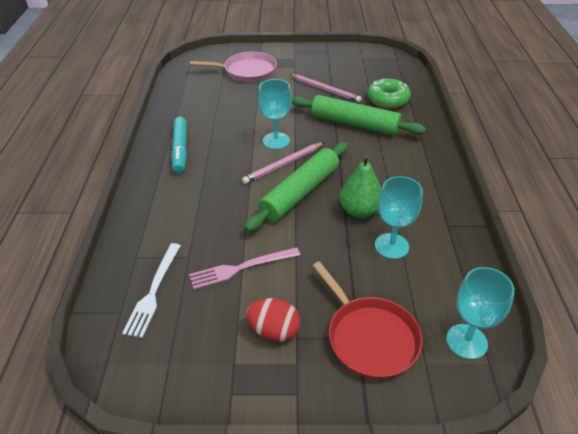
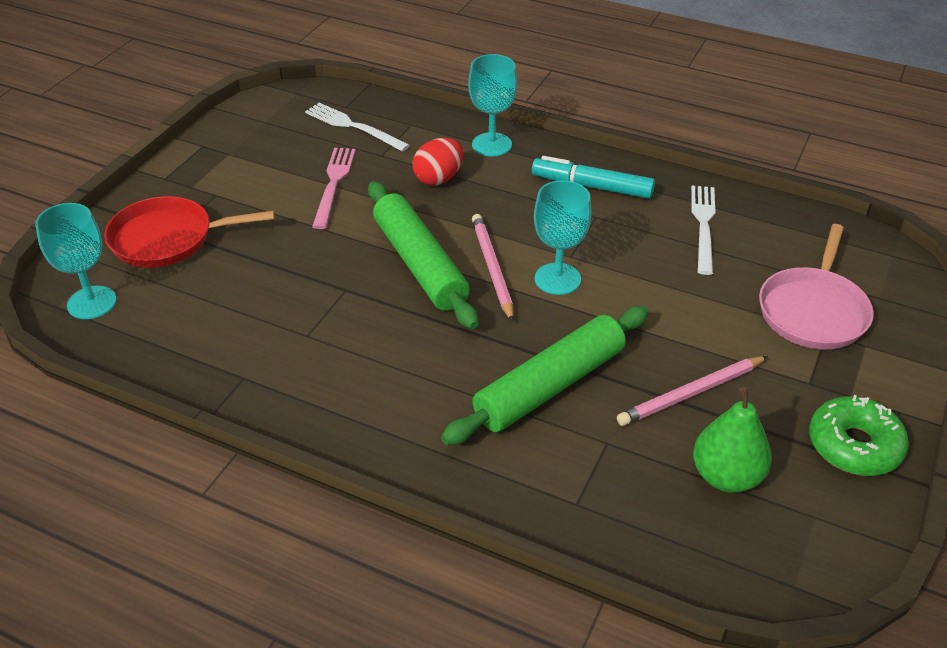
camera: 115 degrees right, 0 degrees up
red egg [246,298,300,342] -> red egg moved to [413,138,463,185]
green pear [339,155,381,218] -> green pear moved to [693,387,772,493]
green donut [367,78,411,108] -> green donut moved to [809,395,909,476]
turquoise goblet [375,176,423,259] -> turquoise goblet moved to [468,54,517,157]
none -> white fork [691,186,716,275]

